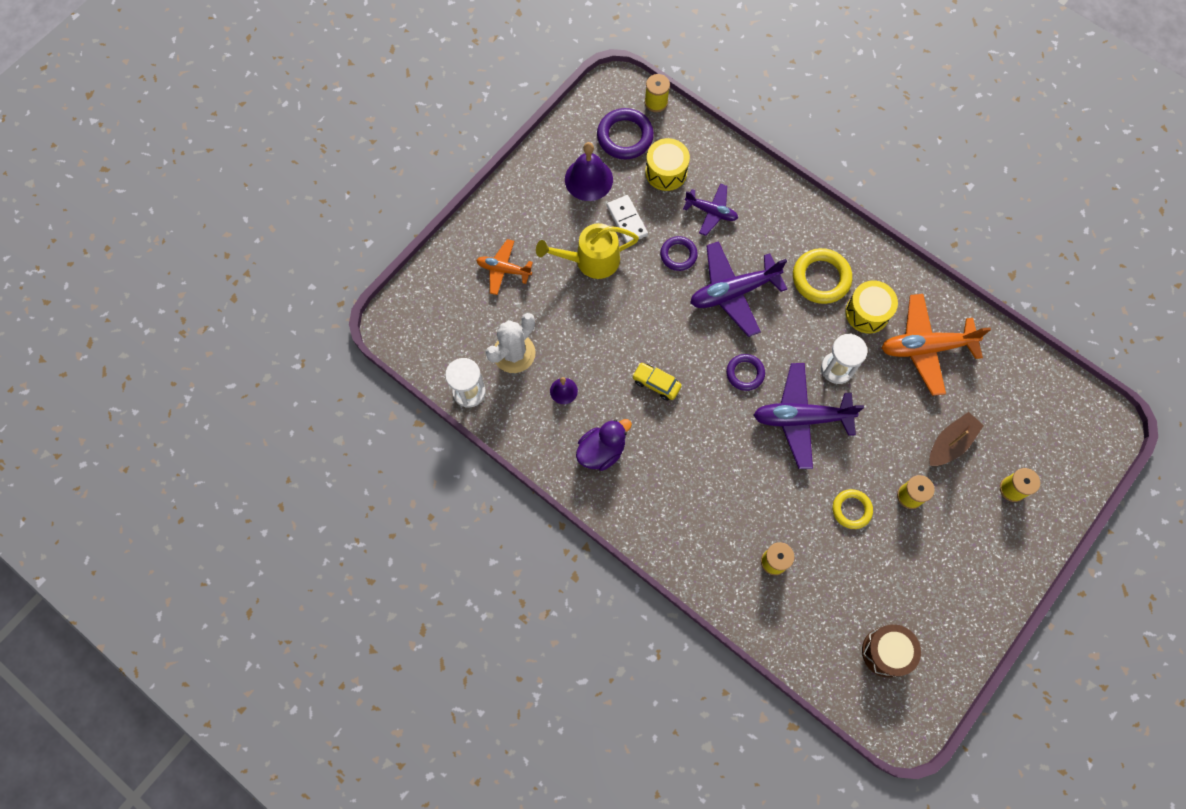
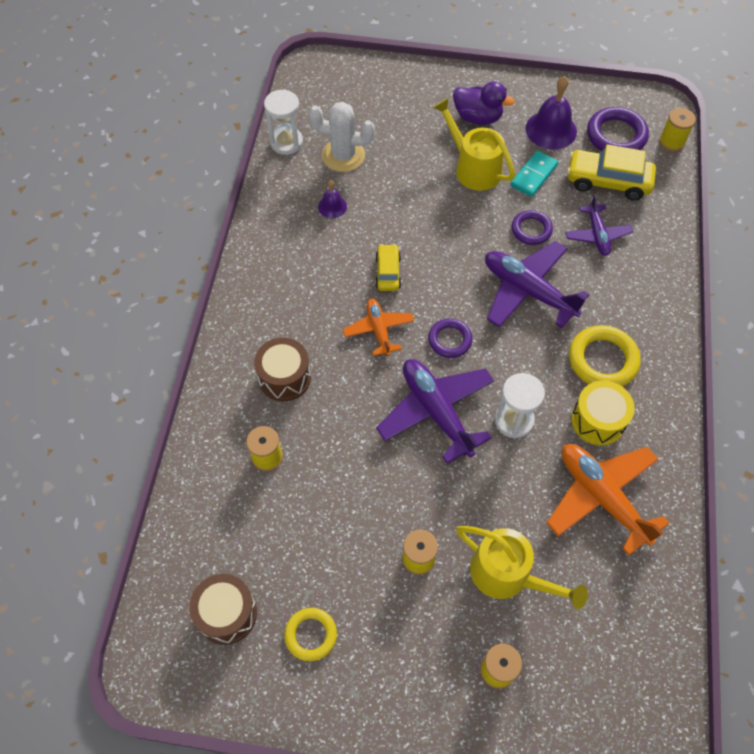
camera: 60 degrees right, 10 degrees down
orange plane [476,239,533,295] -> orange plane moved to [343,299,415,356]
purple duck [576,419,632,471] -> purple duck moved to [453,81,515,125]
white domino [607,195,648,243] -> turquoise domino [511,151,558,197]
yellow drum [645,138,690,191] -> yellow car [567,144,656,201]
yellow ring [832,489,873,529] -> yellow ring moved to [284,608,337,661]
brown boat [930,412,984,466] -> yellow watering can [456,526,588,609]
none -> brown drum [254,338,311,402]

